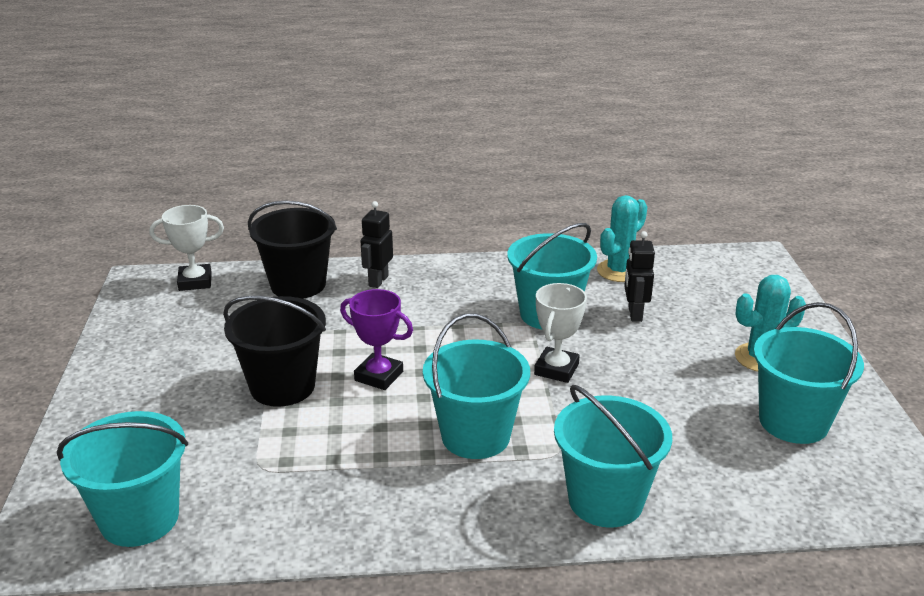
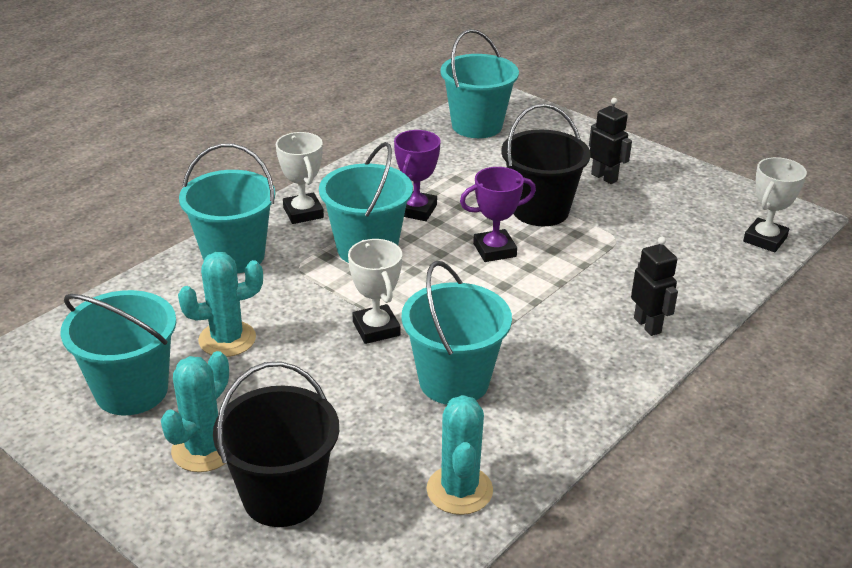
camera: 135 degrees right, 5 degrees up
black bucket [248,201,337,299] -> black bucket moved to [213,361,339,527]
black robot [624,231,655,322] -> black robot moved to [589,98,632,184]
none -> turquoise cactus [178,252,263,357]
none -> white trophy [276,132,324,224]
none -> purple trophy [394,130,440,221]

